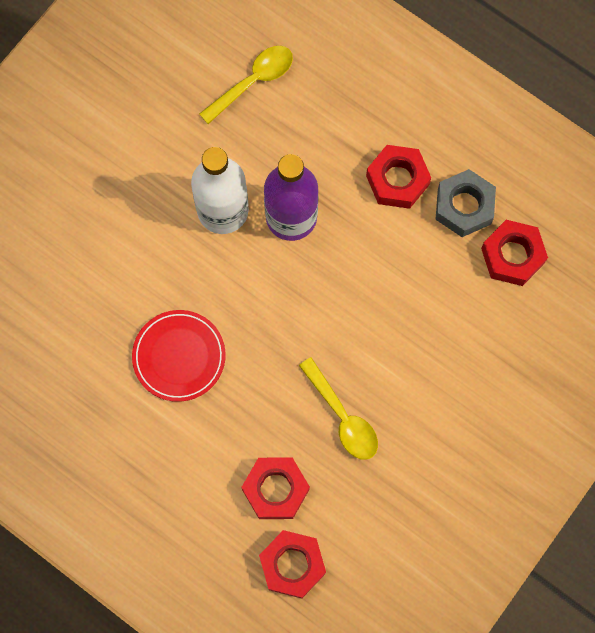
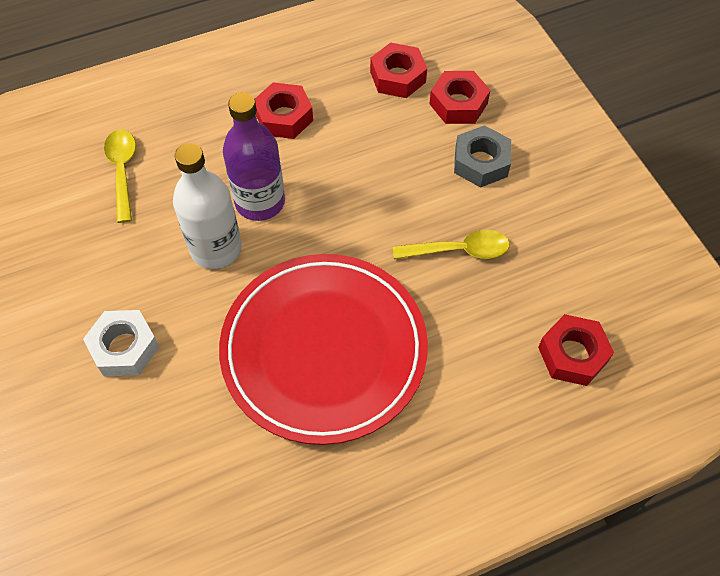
camera: 60 degrees left, 15 degrees down
red plate [132,310,226,402] -> red plate [219,254,428,445], size x2.08
red nut [241,457,310,519] -> red nut moved to [429,71,490,124]
grey nut [435,169,496,237] -> grey nut moved to [454,125,511,188]
none -> white nut [83,310,159,376]

